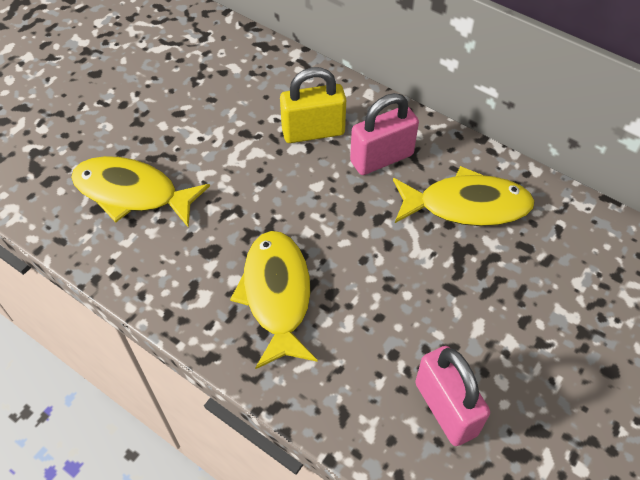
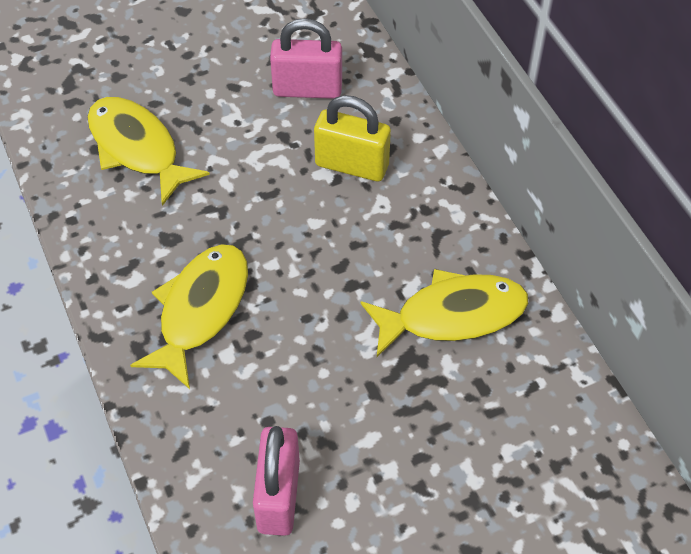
camera: 30 degrees right, 0 degrees up
pink padlock [350,93,419,175] -> pink padlock moved to [270,18,342,99]
yellow fish [393,166,535,226] -> yellow fish turned 45 degrees counterclockwise [361,269,528,357]

